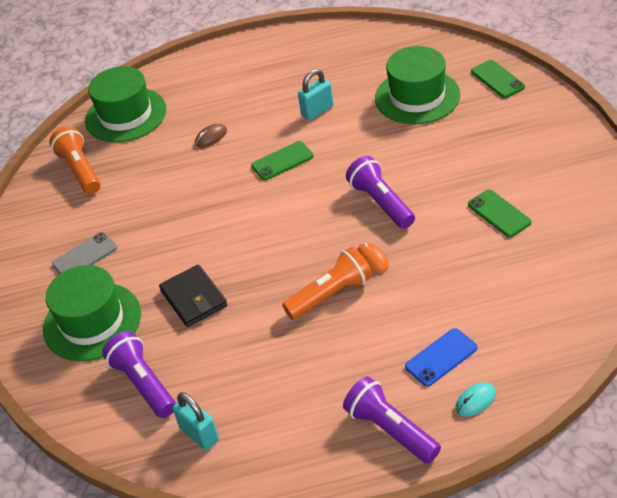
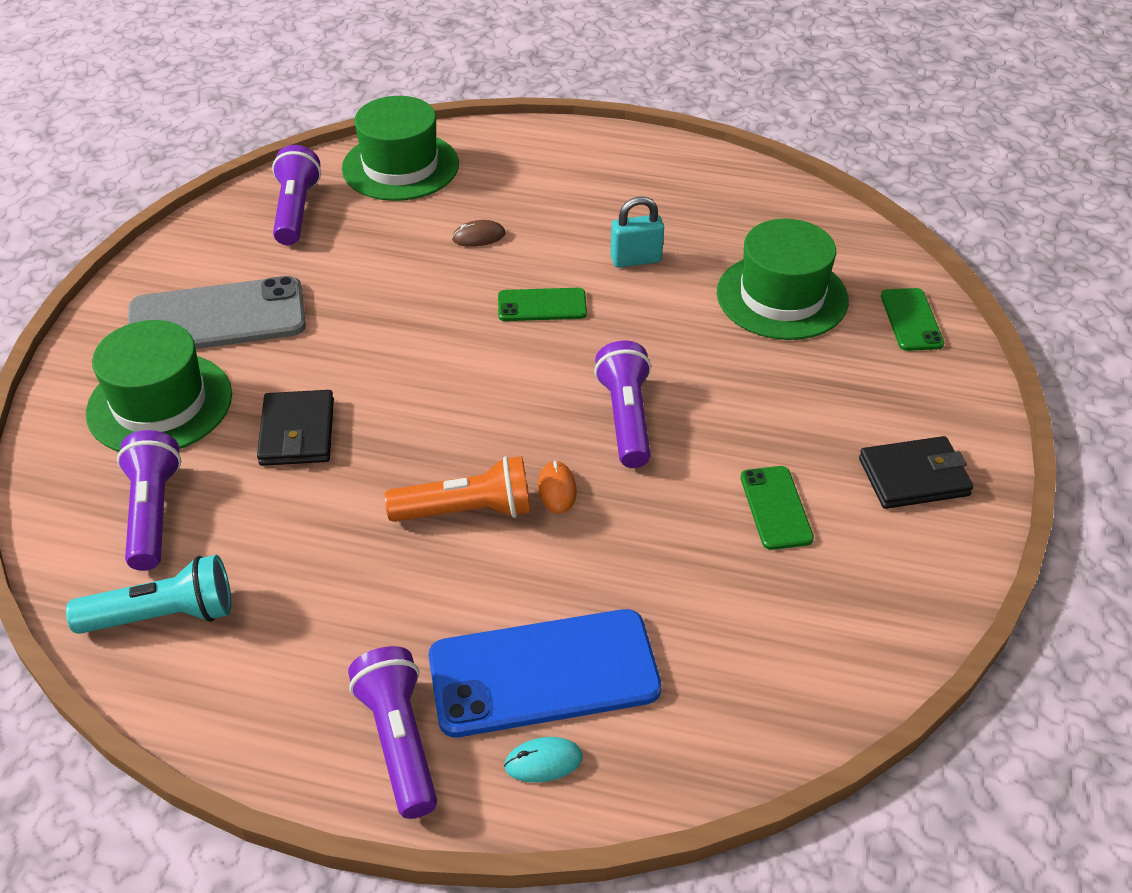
camera: 20 degrees right, 0 degrees up
orange flashlight [49,126,101,194] -> purple flashlight [272,145,321,245]
grey phone [52,232,117,274] -> grey phone [128,276,306,349], size x1.93
turquoise padlock [173,392,219,450] -> turquoise flashlight [66,555,231,634]
blue phone [405,328,477,386] -> blue phone [429,609,662,737], size x1.93
none -> black wallet [859,436,974,509]

